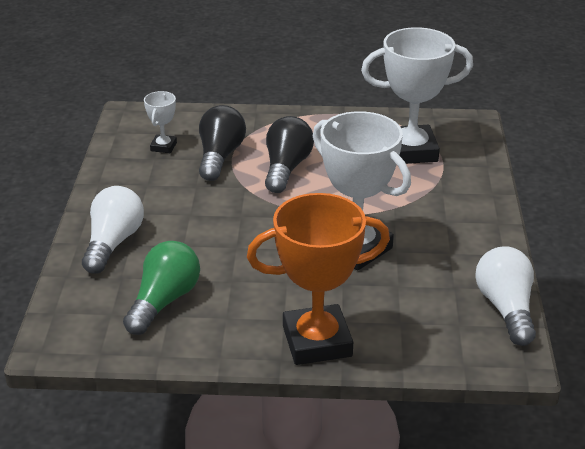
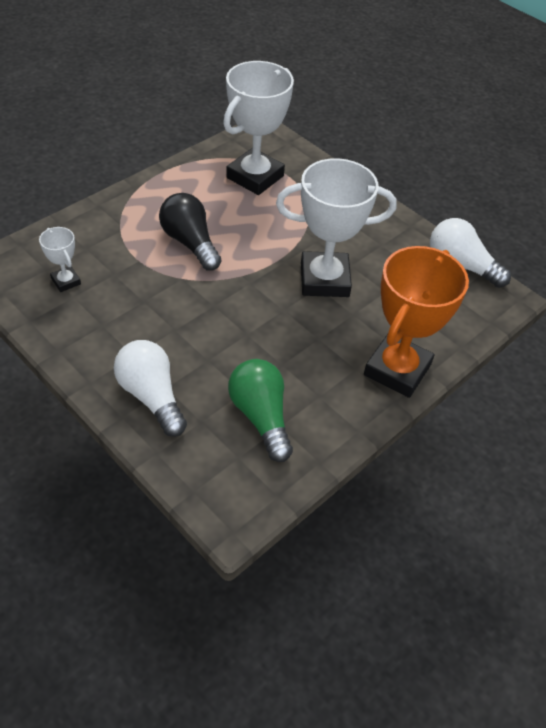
camera: 50 degrees left, 15 degrees up
black light bulb [199,105,246,181] -> none

